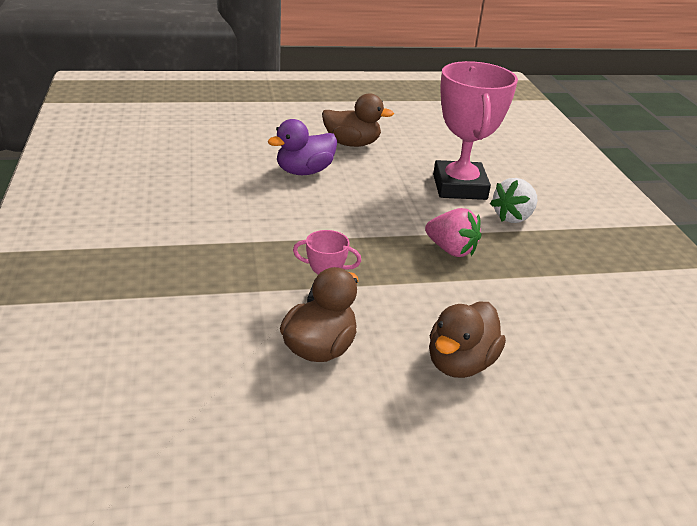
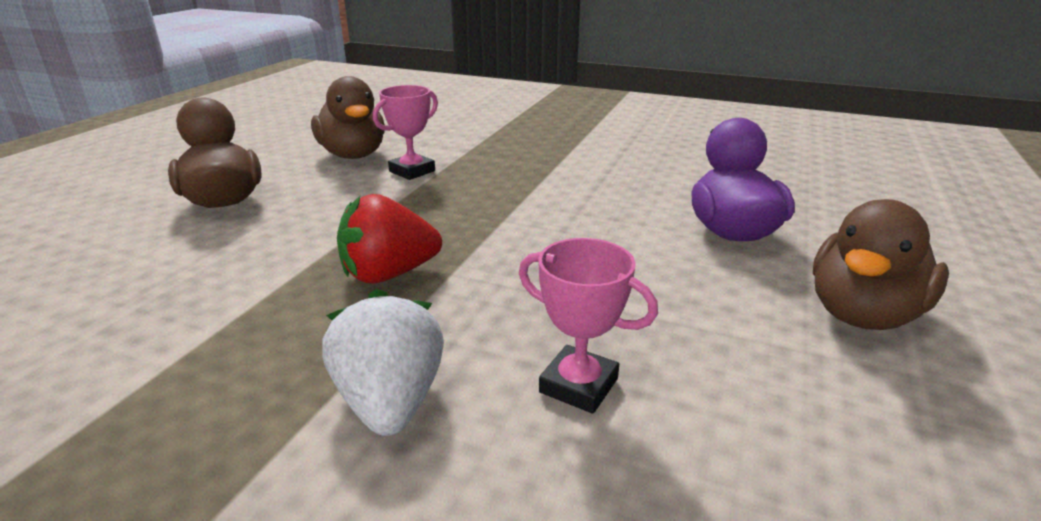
camera: 125 degrees right, 5 degrees down
pink strawberry [425,208,481,257] -> red strawberry [337,194,442,283]
pink trophy [433,61,518,200] -> pink trophy [519,238,658,414], size x0.46

